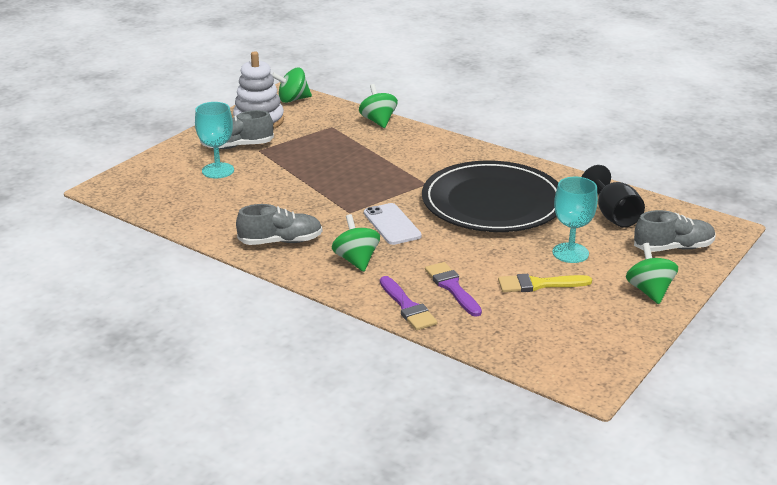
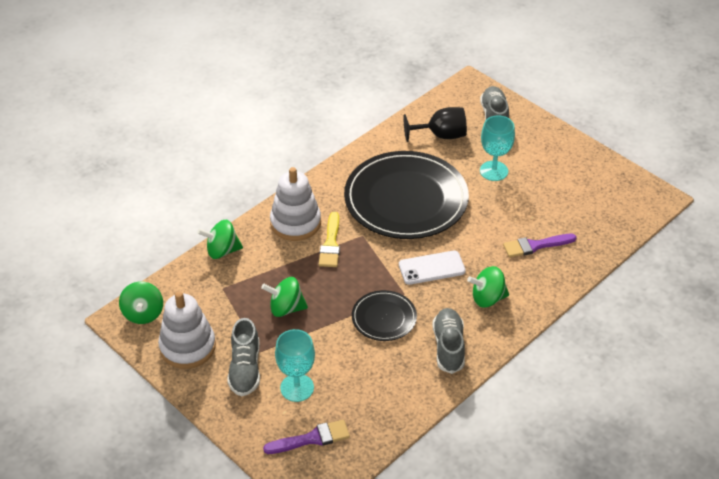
camera: 80 degrees left, 15 degrees up
purple brush [380,276,437,330] -> purple brush moved to [263,420,350,454]
yellow brush [498,274,592,292] -> yellow brush moved to [319,212,340,267]
green spinning top [626,243,678,304] -> green spinning top moved to [261,277,308,317]
none -> white stacking toy [270,167,321,241]
none -> black plate [352,290,417,341]

